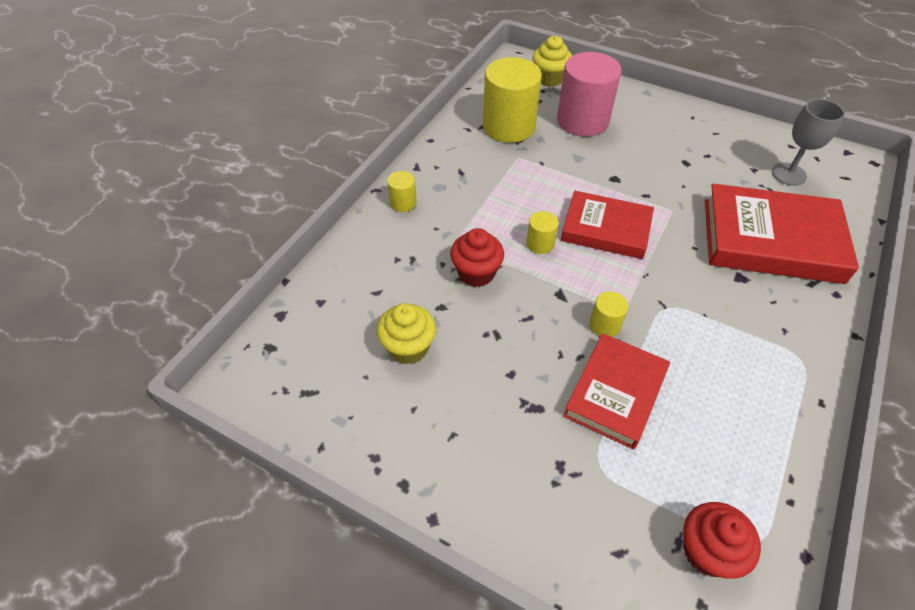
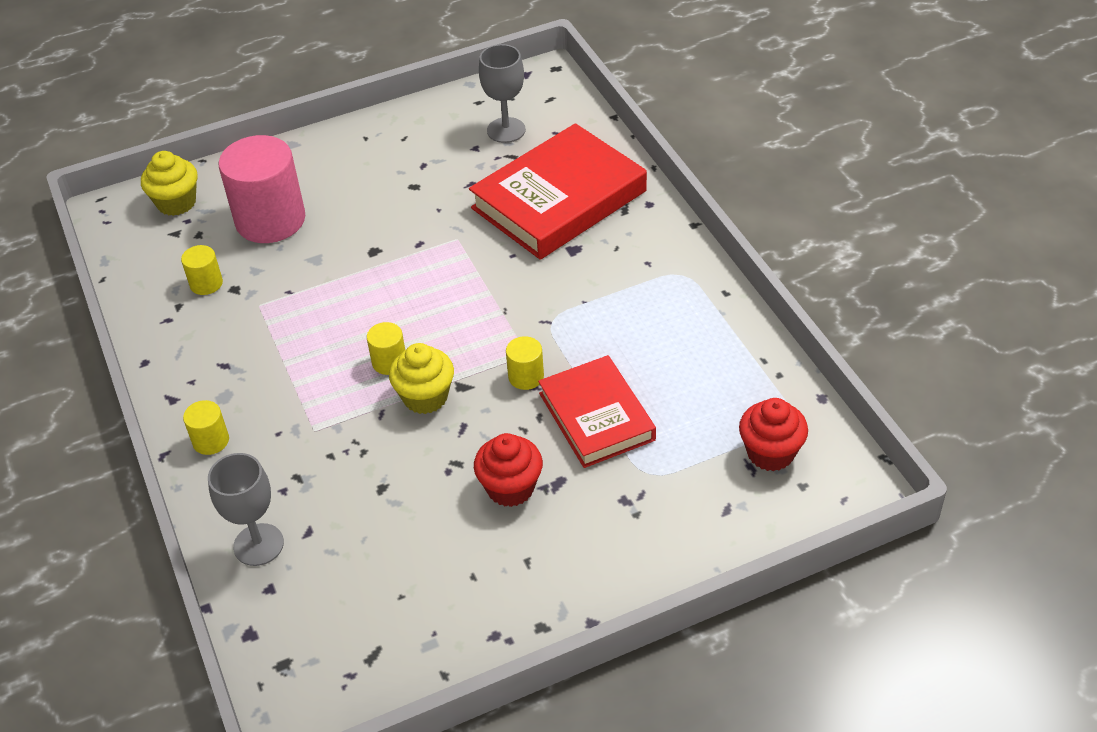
camera: 50 degrees left, 5 degrees down
yellow cupcake [377,303,436,364] -> yellow cupcake moved to [389,343,454,414]
red cupcake [450,228,504,287] -> red cupcake moved to [474,433,543,507]
yellow cylinder [483,57,542,143] -> yellow cylinder [181,245,223,295], size x0.45
red book [561,191,654,259] -> none
none -> grey goblet [208,453,284,566]

